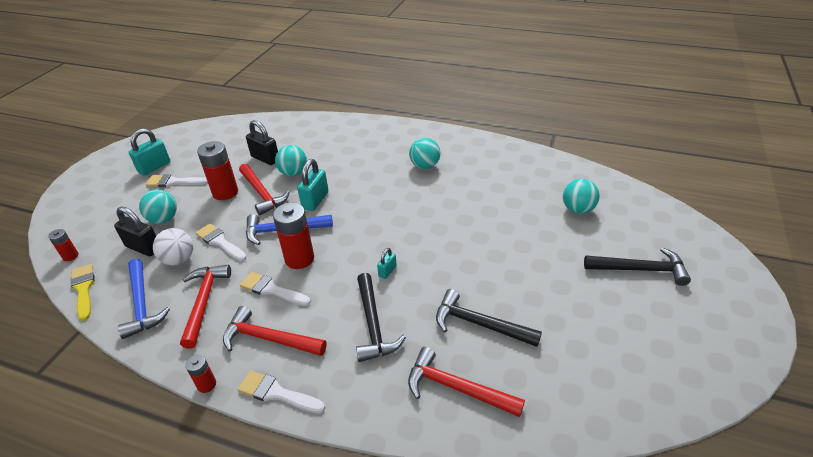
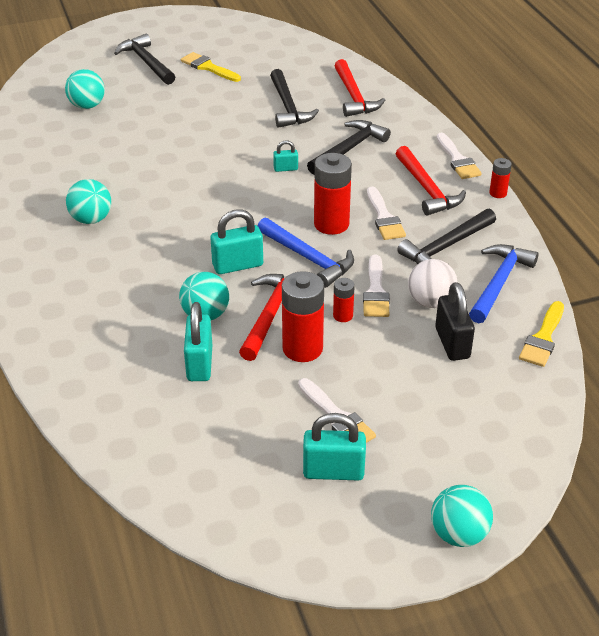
camera: 130 degrees left, 0 degrees up
red battery [48,229,78,261] -> red battery moved to [333,278,355,322]
turquoise ball [139,189,177,224] -> turquoise ball moved to [431,485,493,547]
red hammer [180,265,231,349] -> black hammer [397,209,496,265]
black padlock [246,120,278,165] -> turquoise padlock [184,302,212,381]
none -> yellow brush [181,52,241,82]

